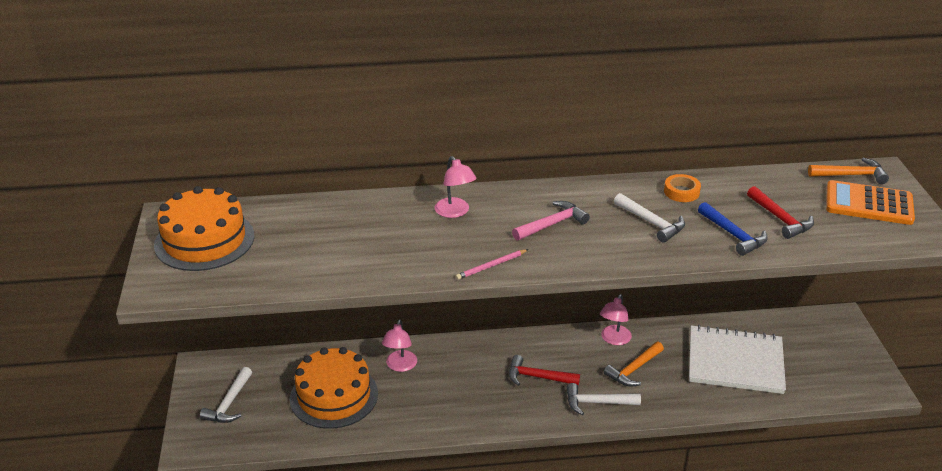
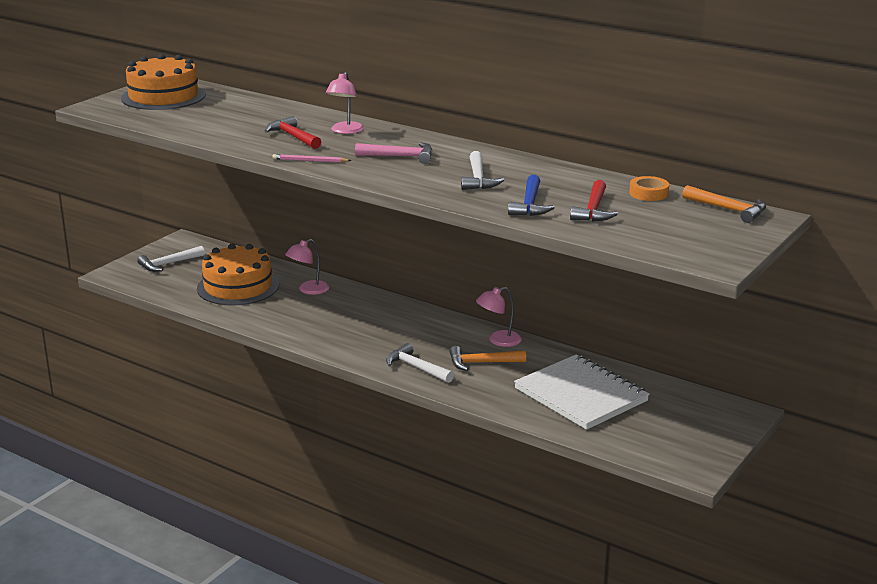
camera: 40 degrees right, 10 degrees down
red hammer [509,355,580,386] -> red hammer moved to [265,116,321,149]
orange tape [664,174,701,202] -> orange tape moved to [629,176,669,201]
orange calculator [826,180,915,225] -> none

